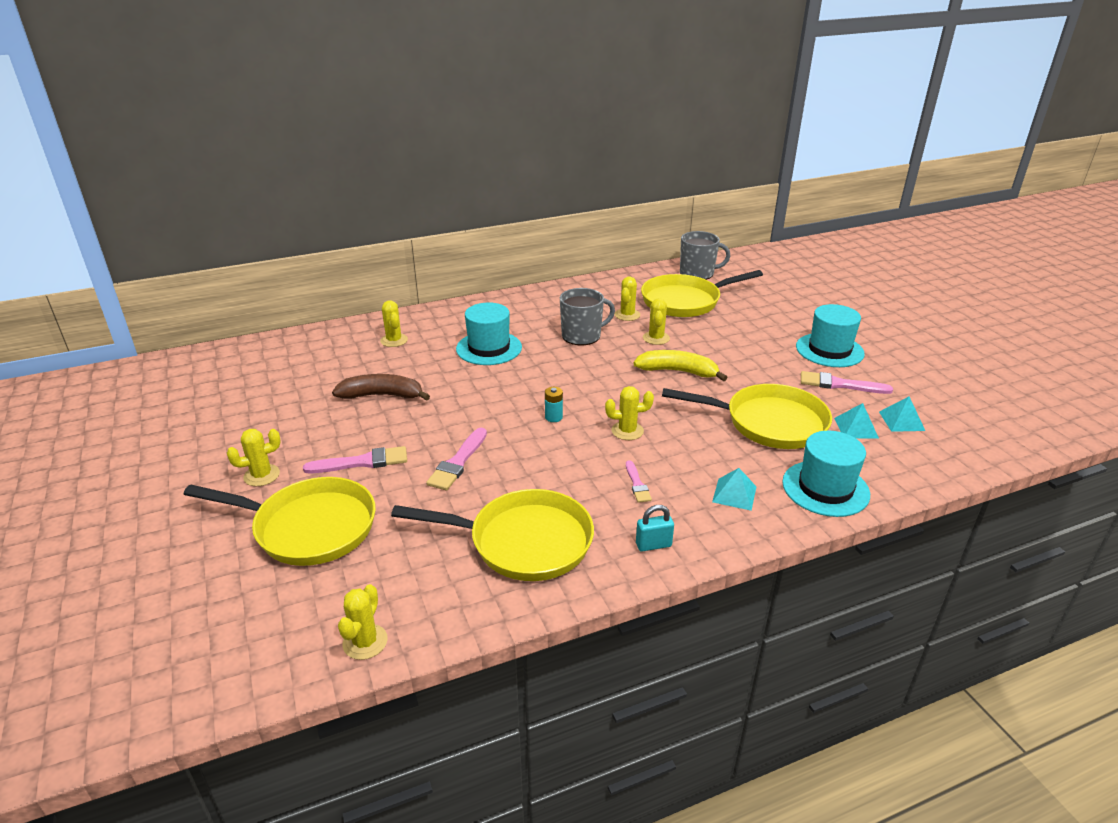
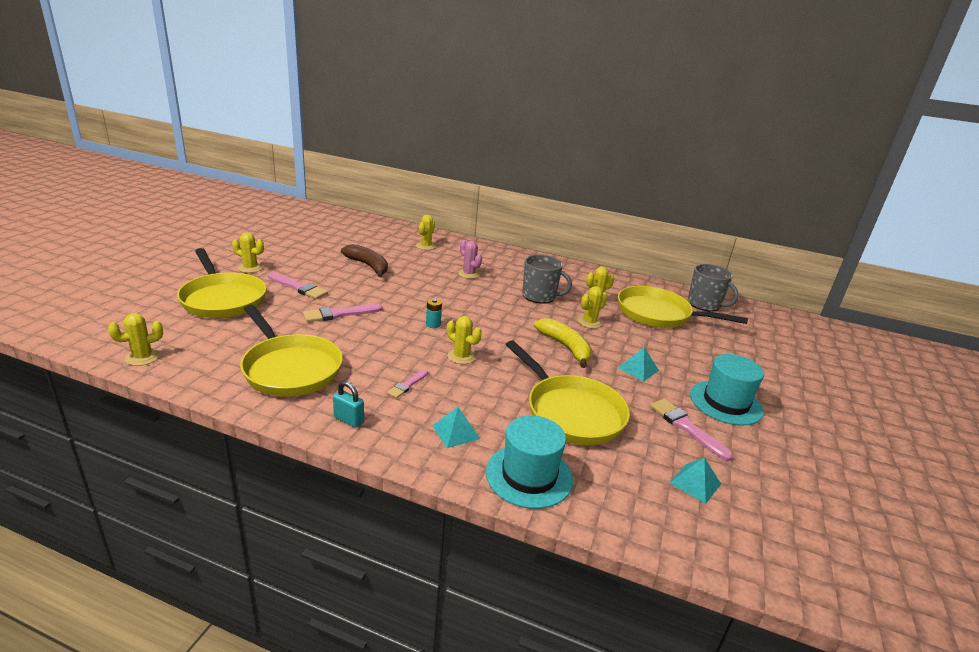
camera: 40 degrees right, 5 degrees down
turquoise hat [456,302,522,365] -> pink cactus [458,240,482,279]
turquoise pyramid [834,403,879,439] -> turquoise pyramid moved to [618,347,659,381]

